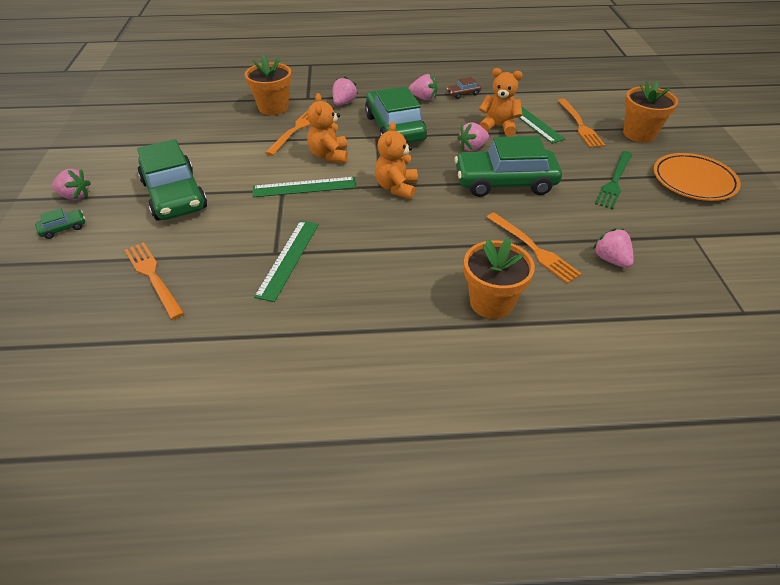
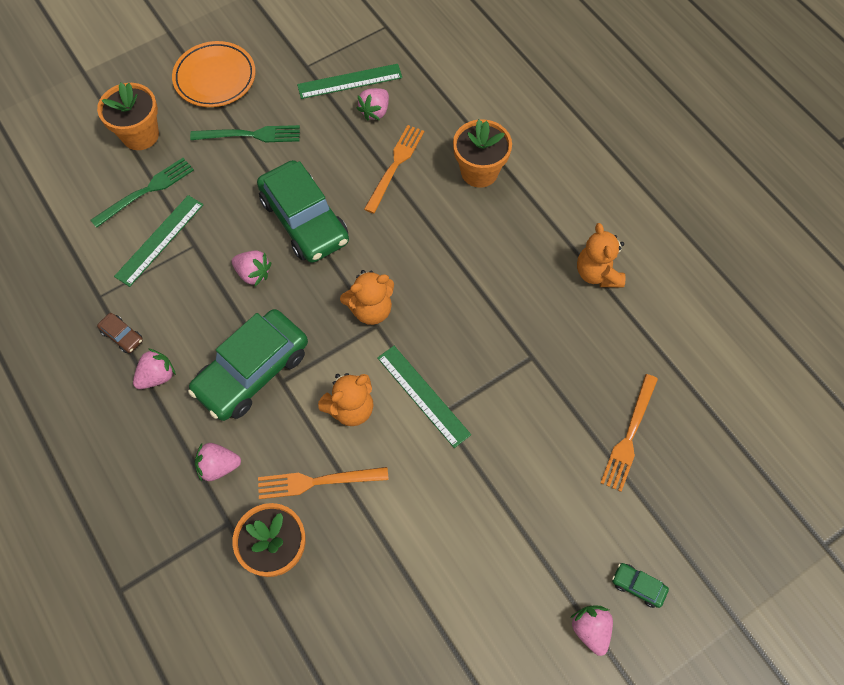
camera: 120 degrees left, 20 degrees up
green car [137,139,207,221] -> none
green ruler [254,221,319,302] -> green ruler moved to [297,64,402,99]
pink strawberry [409,74,438,100] -> pink strawberry turned 60 degrees clockwise [133,349,176,389]
orange teddy bear [479,68,523,136] -> orange teddy bear moved to [577,223,626,287]
orange fork [557,99,605,148] -> green fork [90,158,194,228]

